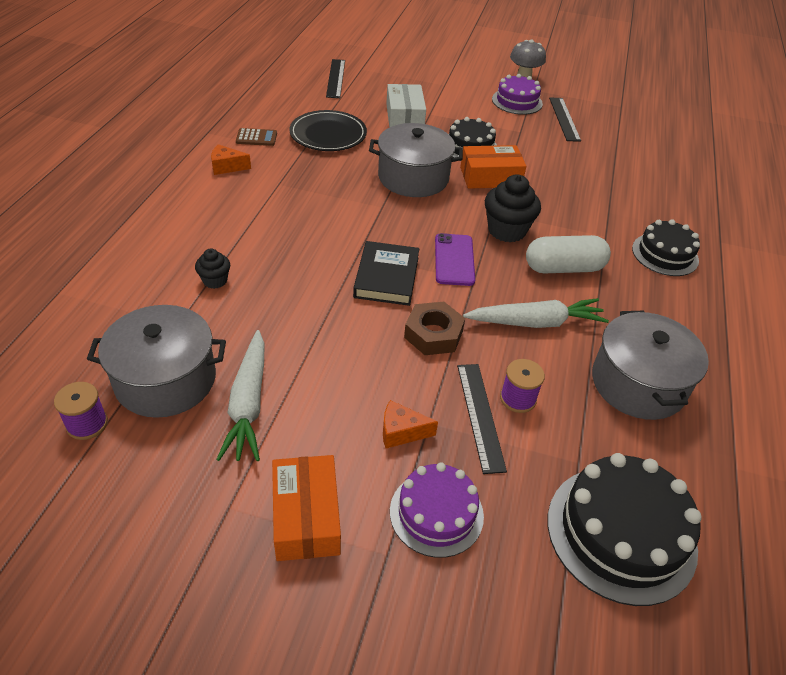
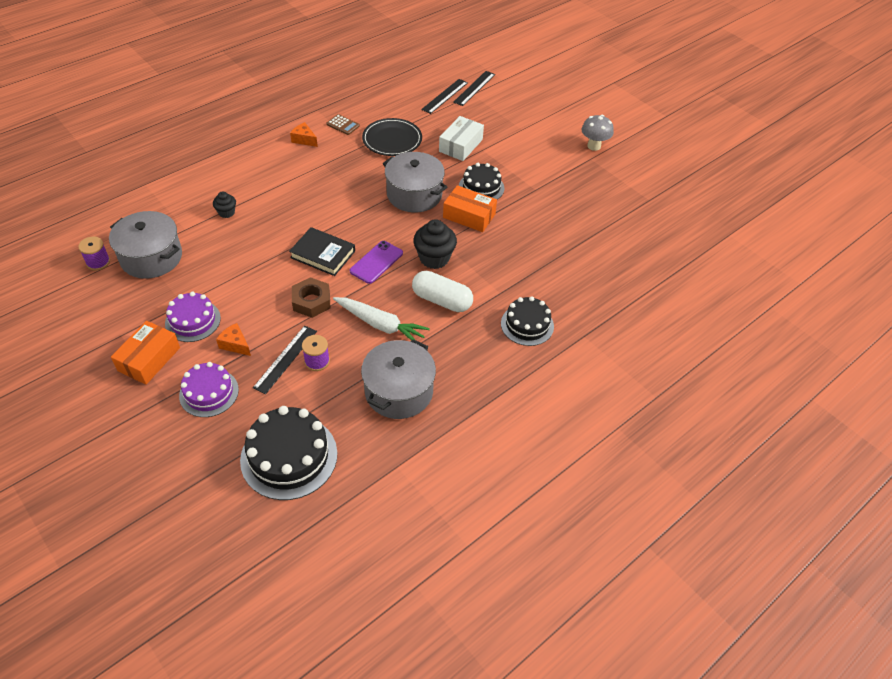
camera: 35 degrees right, 5 degrees up
white carrot [216,330,265,461] -> none
black book [353,241,419,306] -> black book turned 75 degrees clockwise [289,227,355,276]
purple cake [492,74,543,115] -> purple cake moved to [165,292,221,342]
black ruler [549,98,581,142] -> black ruler moved to [453,71,495,106]

